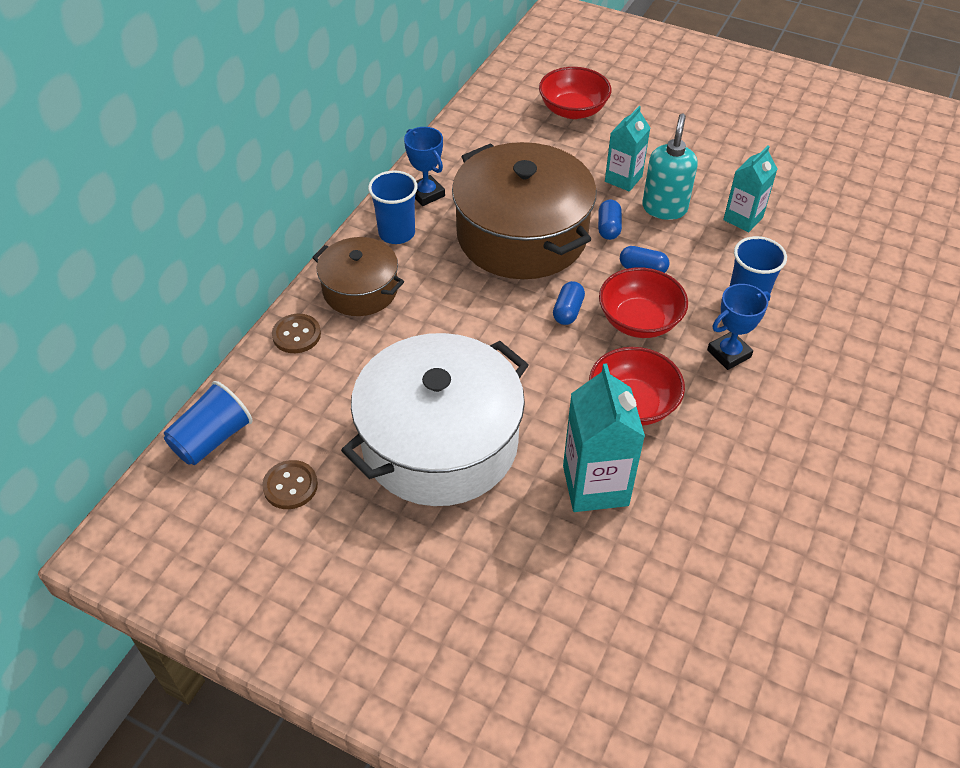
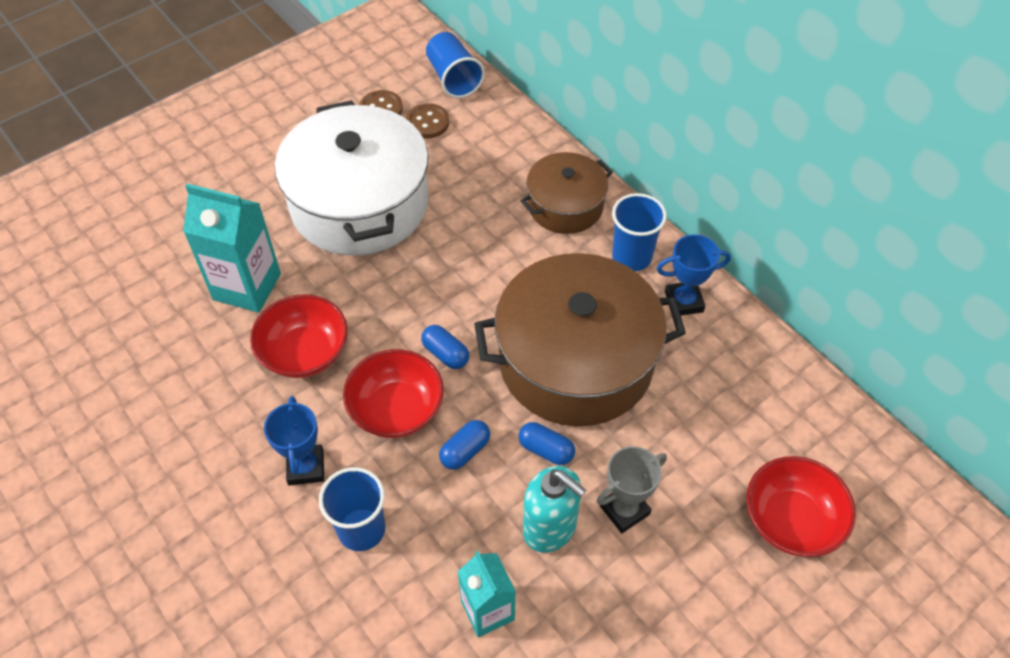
camera: 115 degrees right, 5 degrees up
brown button [272,314,321,353] -> brown button moved to [406,103,449,138]
turquoise carton [605,106,650,191] -> grey trophy [597,446,667,533]

